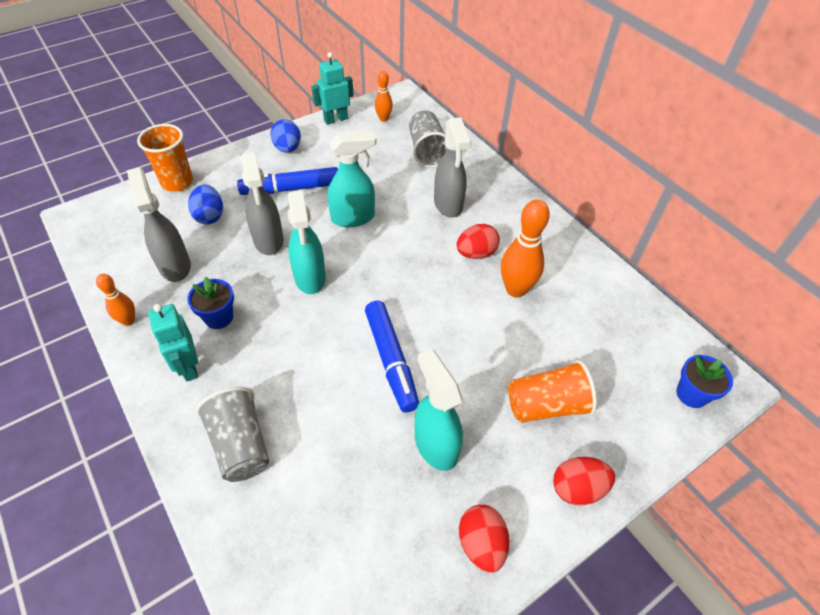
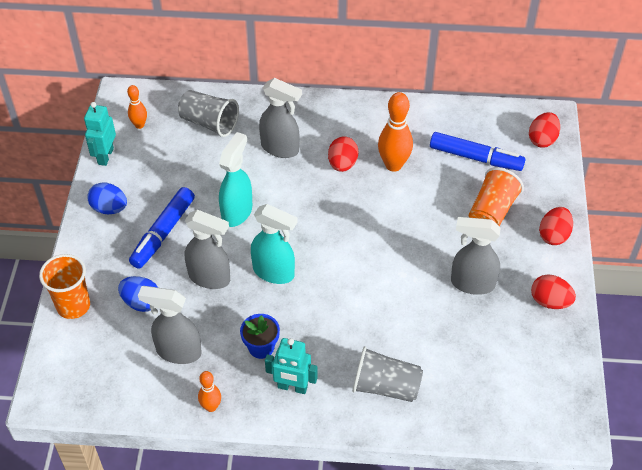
camera: 50 degrees left, 0 degrees up
blue marker [365,301,419,413] -> blue marker moved to [430,132,526,171]
turquoise spray bottle [415,349,463,471] -> grey spray bottle [451,217,501,295]
blue flower pot [676,355,733,408] -> red egg [529,112,560,148]

